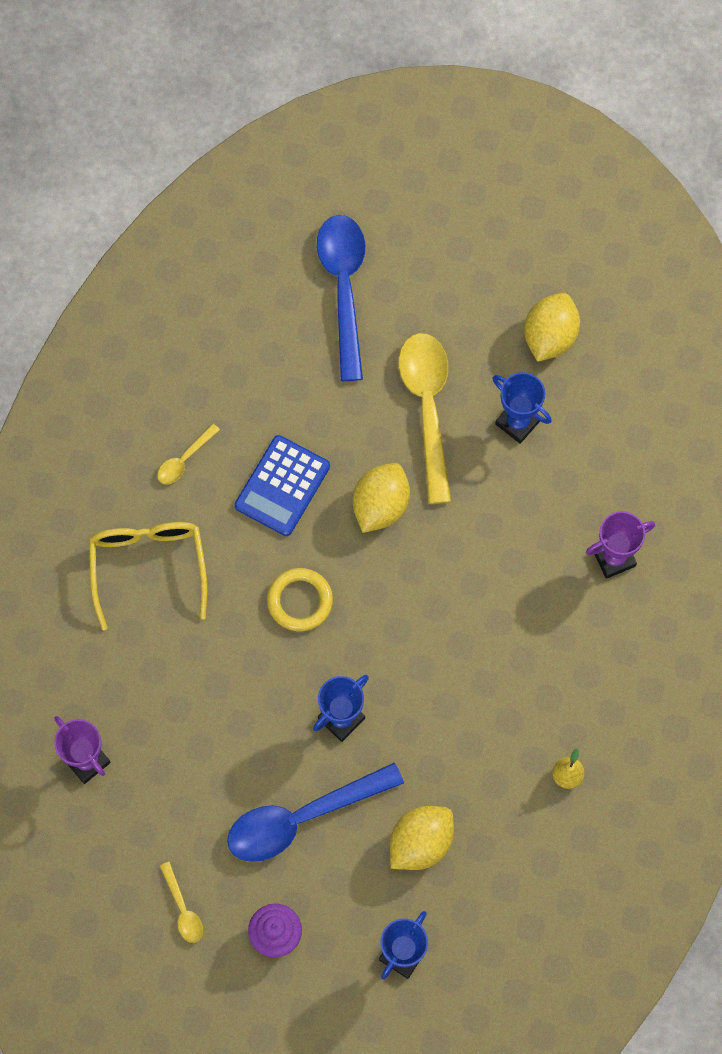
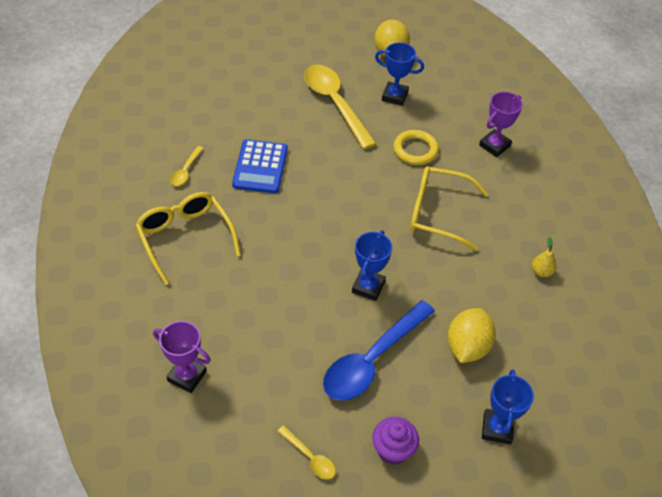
camera: 25 degrees left, 20 degrees down
yellow ring [267,568,333,631] -> yellow ring moved to [393,130,439,165]
blue spoon [317,215,365,381] -> none
yellow lemon [353,463,410,533] -> none
none -> yellow glasses [410,166,488,251]

